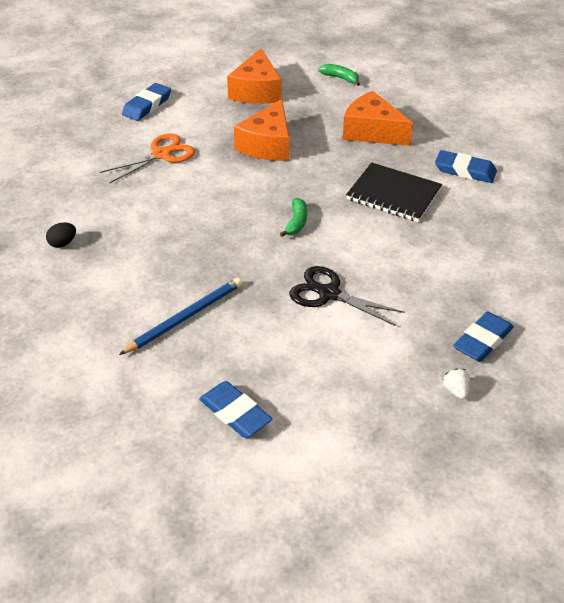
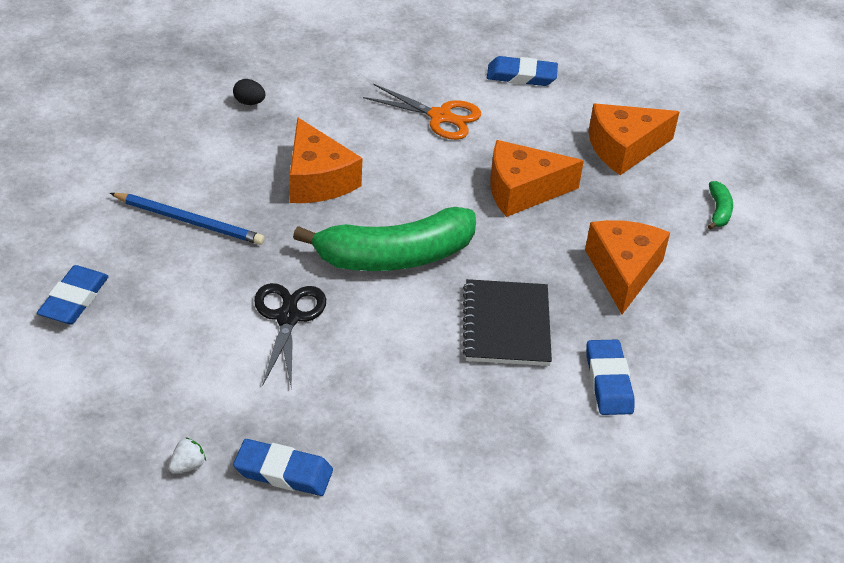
camera: 60 degrees right, 0 degrees up
green banana [280,198,307,237] -> green banana [293,207,476,271], size x2.48
none -> orange cheese [290,117,363,203]

